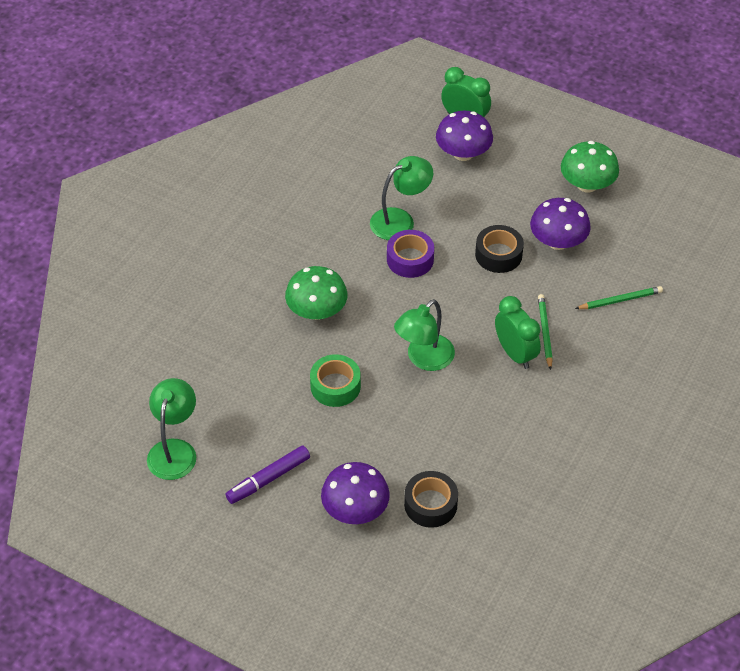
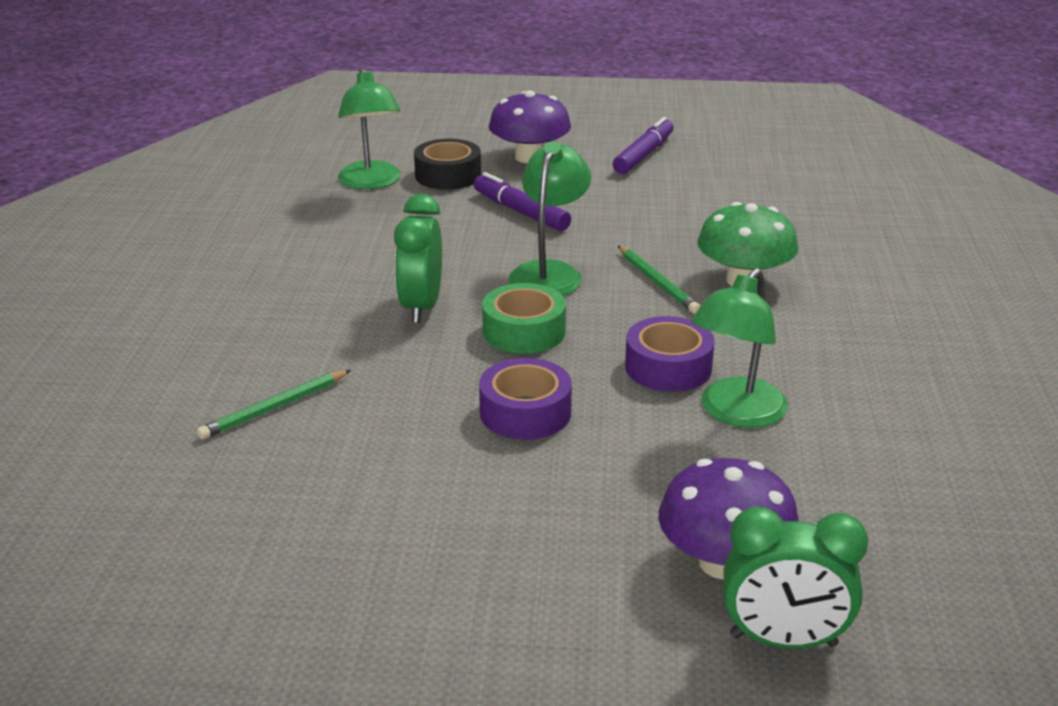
camera: 155 degrees right, 20 degrees down
green lamp [147,378,196,480] -> green lamp moved to [338,68,401,189]
green tape [310,354,361,407] -> green tape moved to [482,283,566,354]
black tape [475,225,524,273] -> purple tape [479,358,572,440]
green clock [495,296,541,369] -> green clock turned 60 degrees clockwise [394,194,442,323]
purple mushroom [530,198,591,250] -> none
green pencil [538,294,553,370] -> green pencil moved to [618,246,700,314]
green mushroom [561,141,619,192] -> none
none -> purple marker [474,172,571,231]

